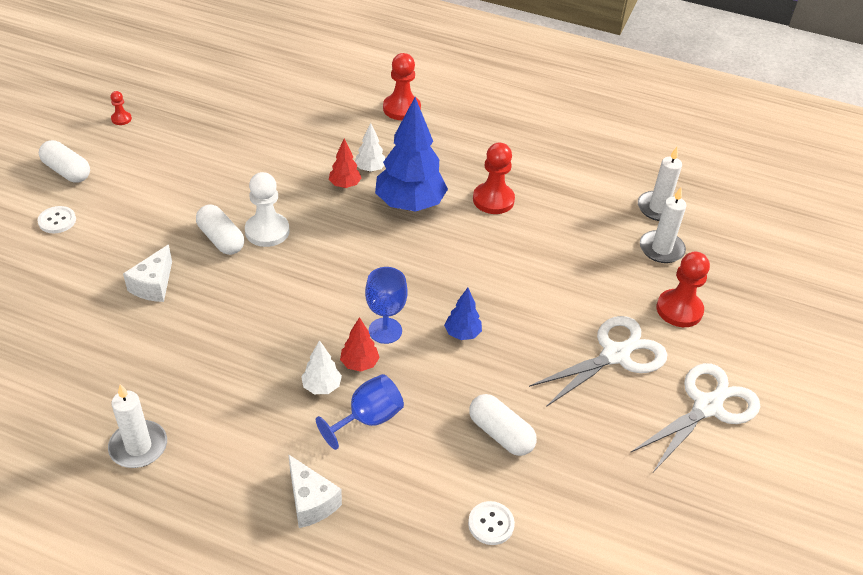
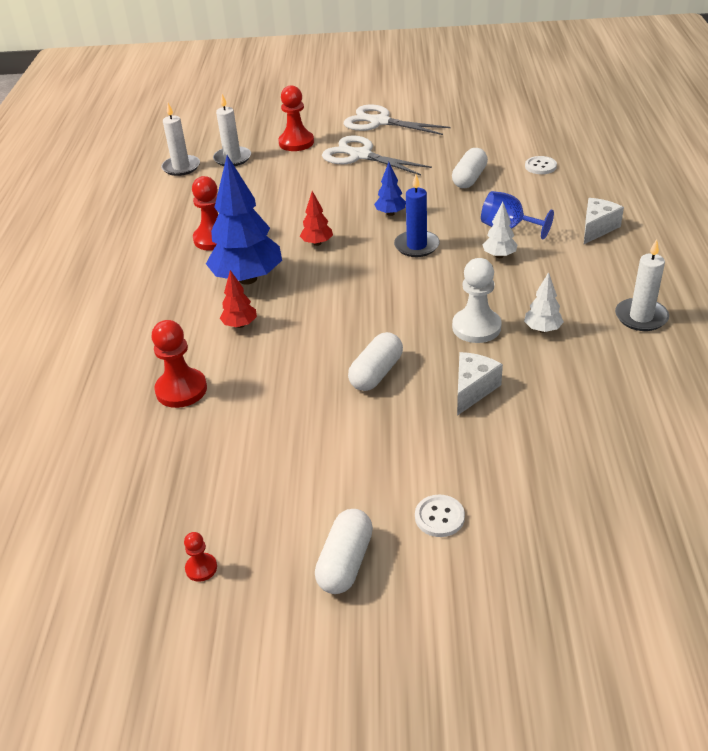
camera: 105 degrees left, 5 degrees down
white cheese [123,244,172,302] -> white cheese turned 60 degrees counterclockwise [457,352,503,416]
white pawn [245,172,289,247] -> white pawn moved to [452,258,502,343]
red tree [340,317,380,372] -> red tree moved to [300,191,333,246]
white tree [355,123,385,172] -> white tree moved to [524,272,564,333]
blue goblet [365,267,408,344] -> blue candle [394,174,440,257]
red pawn [383,53,421,120] -> red pawn moved to [151,320,207,408]

